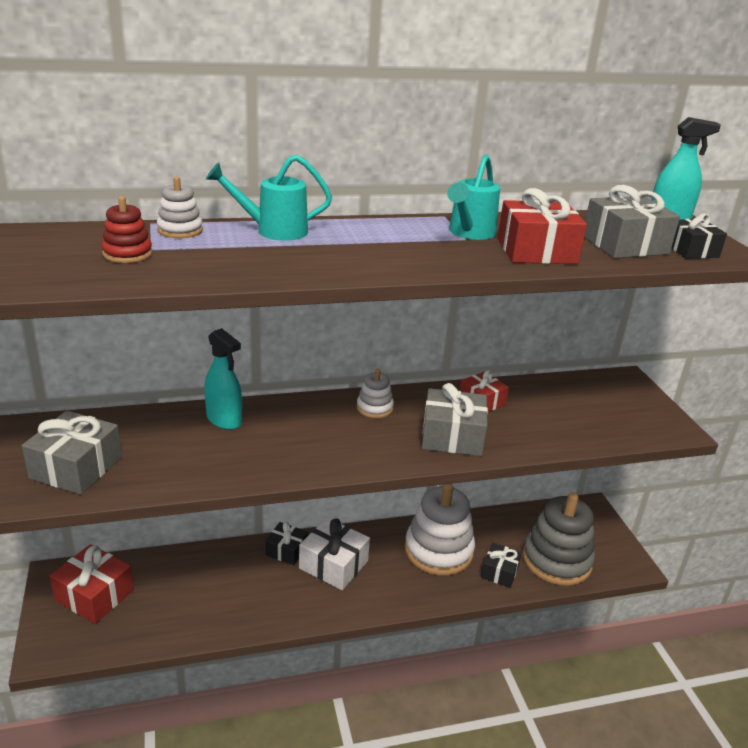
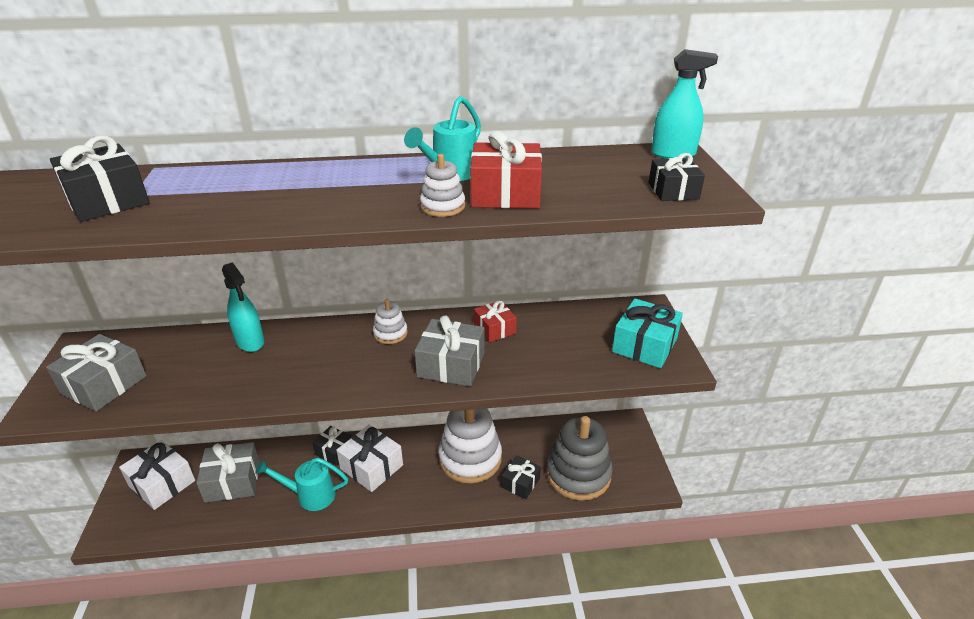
camera: 10 degrees right, 5 degrees up
red gift [49,544,134,624] -> white gift [119,440,195,510]
red stacking toy [101,196,152,263] -> black gift [50,136,150,222]
white stacking toy [157,177,203,238] -> white stacking toy moved to [420,154,465,217]
turquoise watering can [206,155,332,241] -> turquoise watering can moved to [255,458,348,511]
grey gift [584,185,680,258] -> grey gift moved to [196,442,260,502]
none -> turquoise gift [612,298,683,368]

